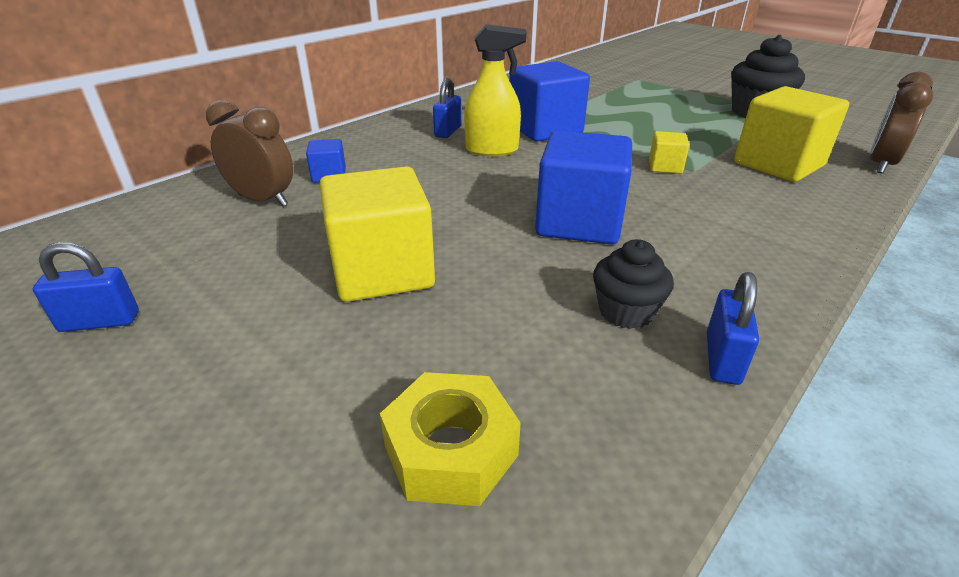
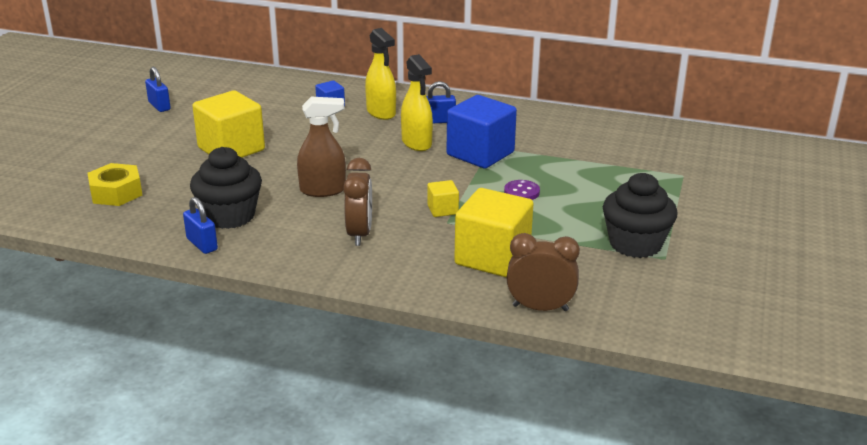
camera: 65 degrees right, 5 degrees down
brown clock [206,100,293,206] -> brown clock moved to [343,158,372,246]
blue cube [535,130,632,244] -> brown spray bottle [297,97,346,197]
black cupcake [593,239,674,329] -> black cupcake [190,147,262,229], size x1.64
blue padlock [707,272,759,385] -> blue padlock turned 60 degrees clockwise [183,197,218,254]
none -> yellow spray bottle [365,28,396,120]
none -> purple button [504,180,540,200]

